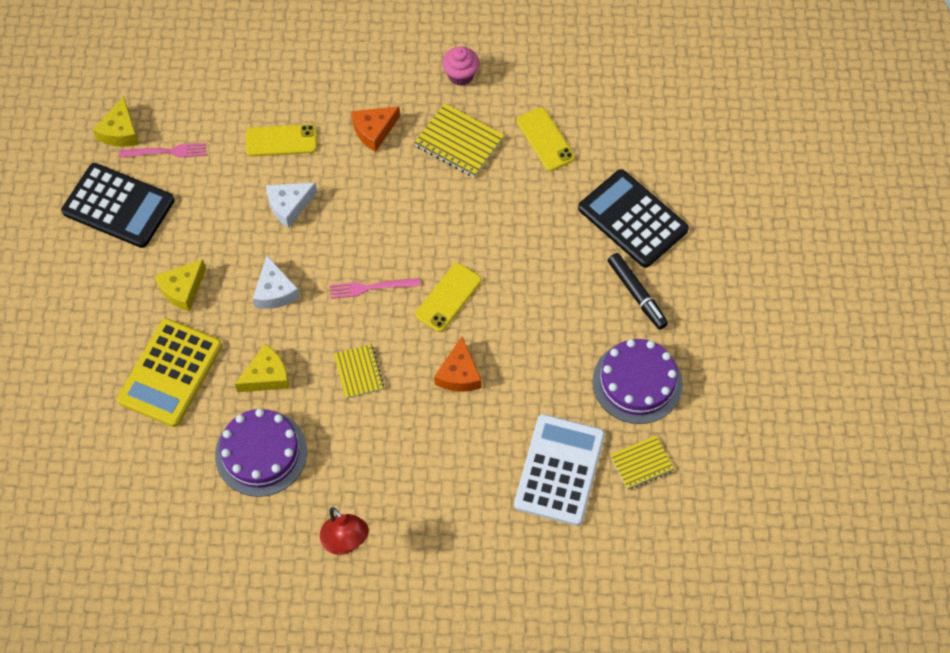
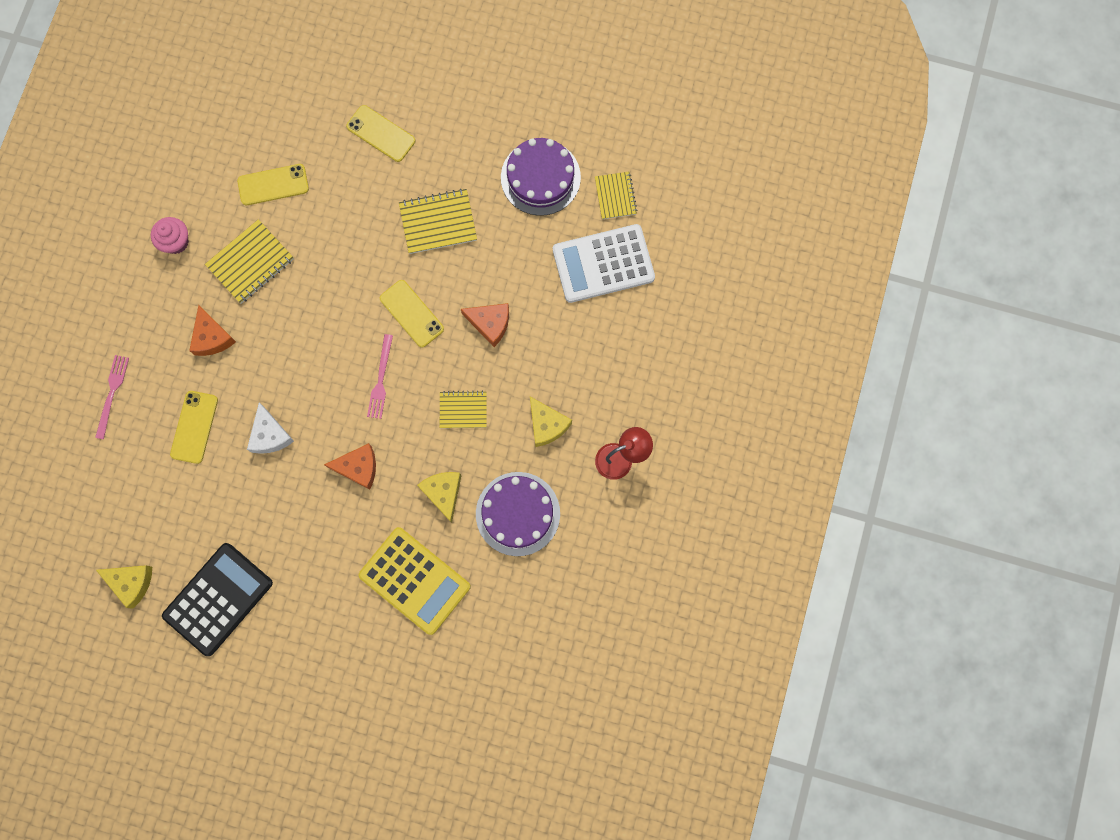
camera: 75 degrees left, 15 degrees up
pink fork [119,143,206,158] -> pink fork moved to [95,355,129,439]
yellow cheese [154,259,206,312] -> yellow cheese moved to [530,397,572,447]
white cheese [253,255,300,309] -> orange cheese [324,443,376,490]
white calculator [514,414,605,526] -> white calculator turned 45 degrees counterclockwise [553,224,655,303]
black calculator [578,169,689,268] -> yellow phone [346,105,415,162]
black marker [608,253,668,330] -> none
none -> yellow notebook [399,188,477,254]

